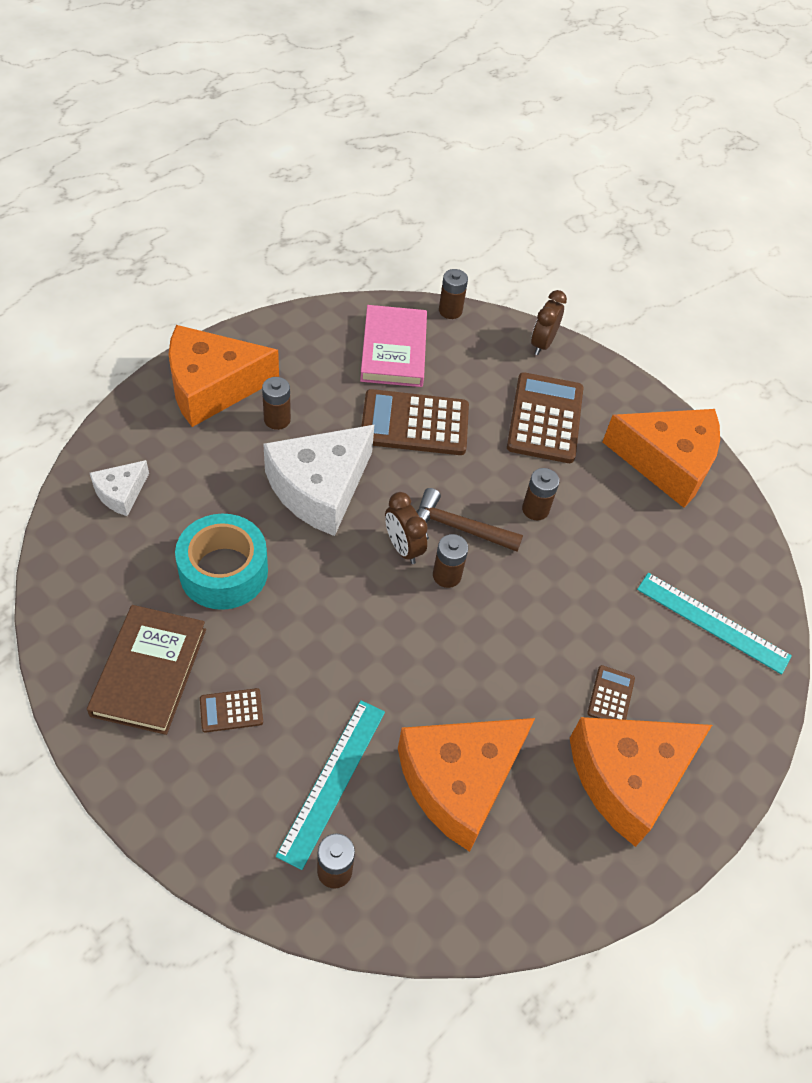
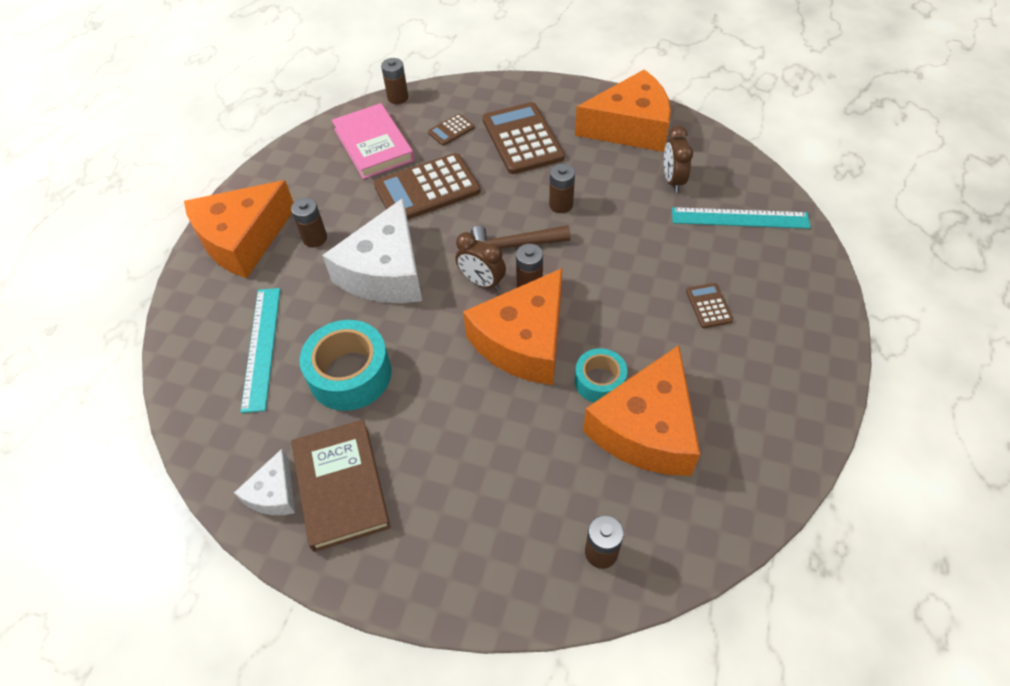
camera: 20 degrees left, 0 degrees up
white cheese [90,460,149,516] -> white cheese moved to [234,449,295,515]
brown calculator [200,688,263,733] -> brown calculator moved to [428,114,474,146]
turquoise ruler [276,700,385,870] -> turquoise ruler moved to [241,288,280,413]
brown clock [531,290,567,355] -> brown clock moved to [664,126,693,193]
orange cheese [570,717,712,847] -> orange cheese moved to [463,268,562,385]
none -> turquoise tape [575,348,627,403]

